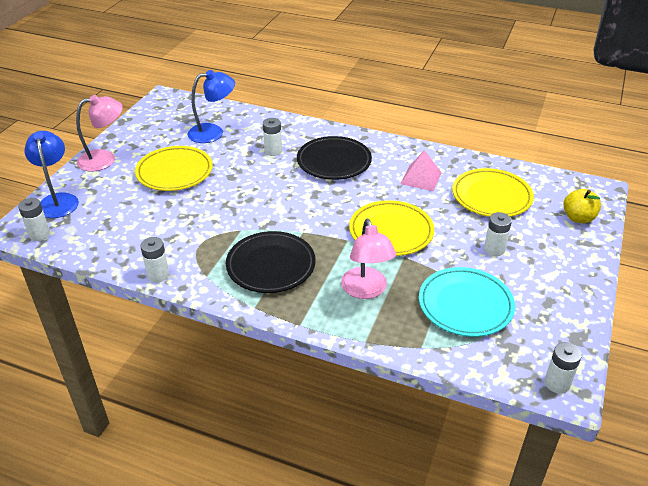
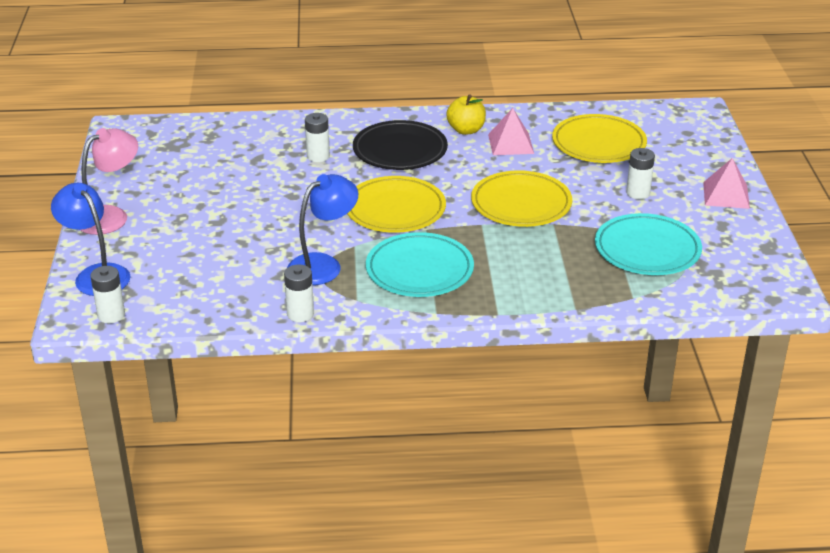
camera: 25 degrees left, 5 degrees down
yellow plate [135,146,213,191] -> yellow plate moved to [347,176,446,233]
blue lamp [188,70,235,143] -> blue lamp moved to [287,174,358,285]
black plate [226,231,316,293] -> turquoise plate [366,232,474,297]
pink lamp [341,219,396,299] -> none
white battery [544,342,582,394] -> none
yellow apple [563,189,601,223] -> yellow apple moved to [446,94,486,135]
none -> pink pyramid [703,158,750,209]

